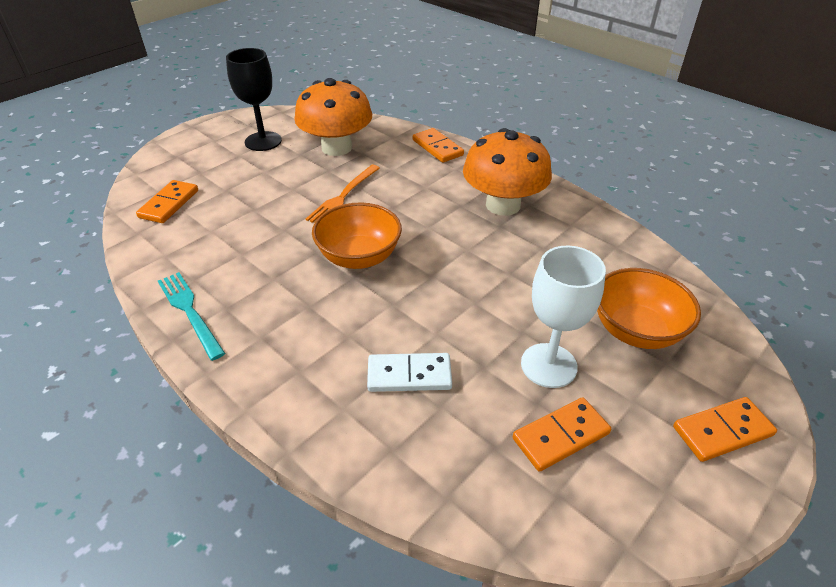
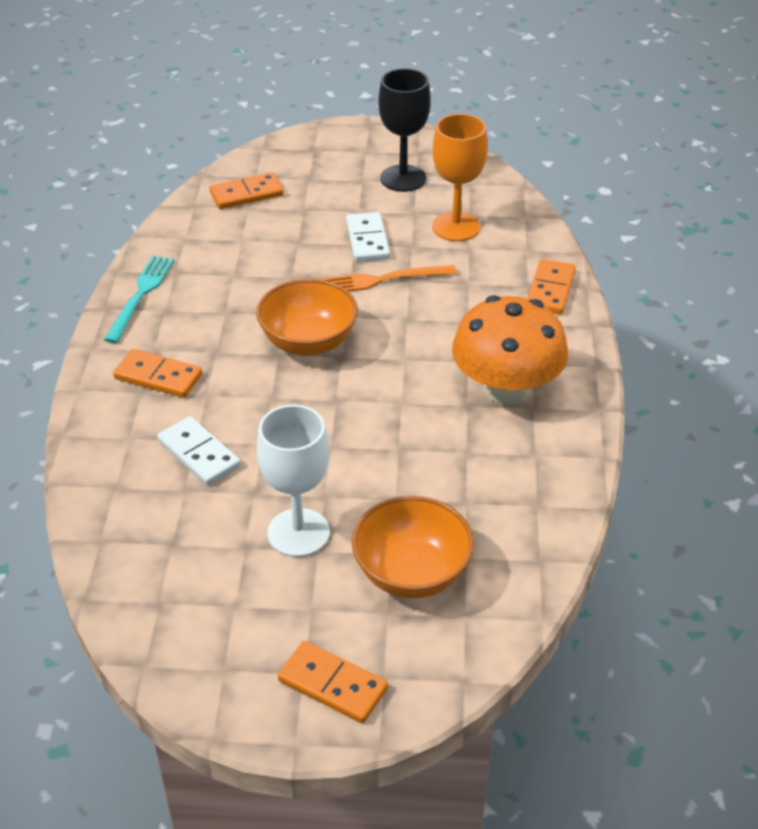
camera: 50 degrees right, 0 degrees up
orange mushroom [294,78,372,156] -> orange goblet [432,114,488,241]
orange domino [513,397,611,472] -> orange domino moved to [113,349,202,398]
none -> white domino [346,212,390,262]

